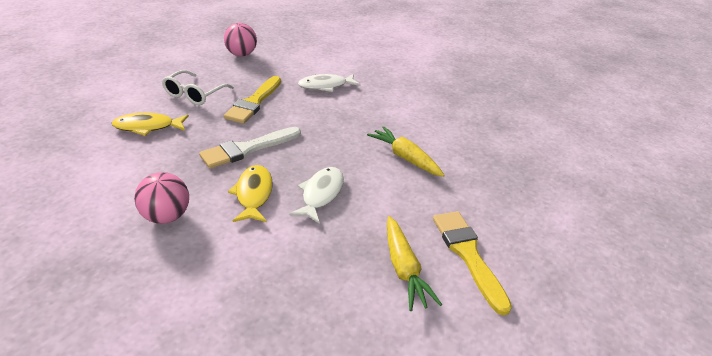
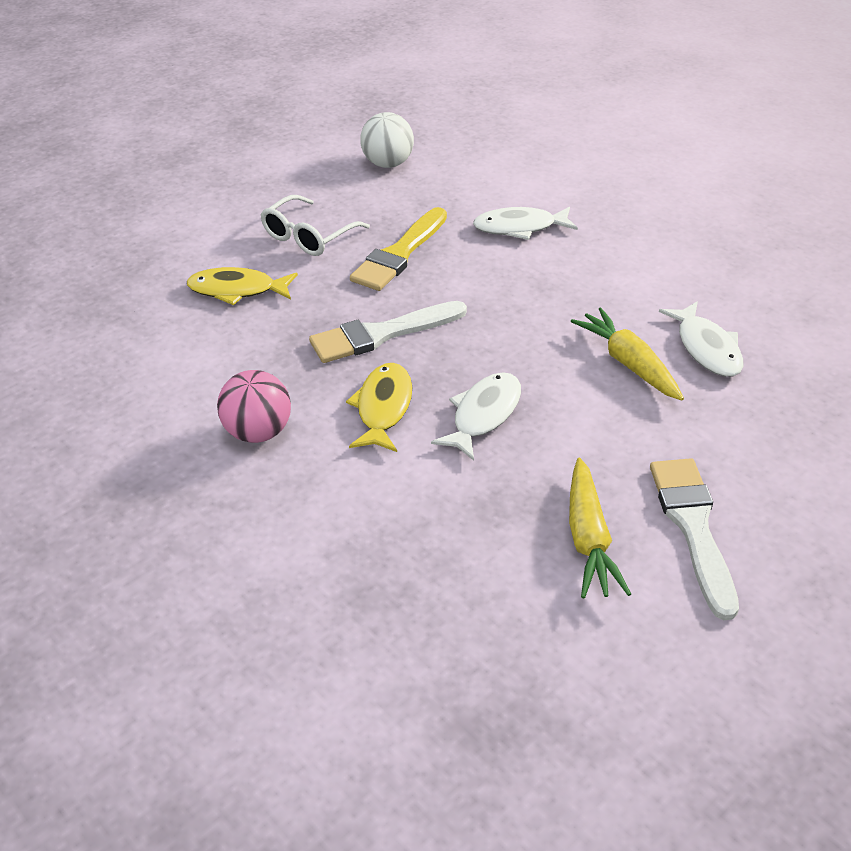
camera: 15 degrees right, 5 degrees up
pink ball [224,23,257,56] -> white ball [360,112,414,168]
yellow brush [433,211,512,316] -> white brush [650,458,739,620]
none -> white fish [659,301,744,377]

